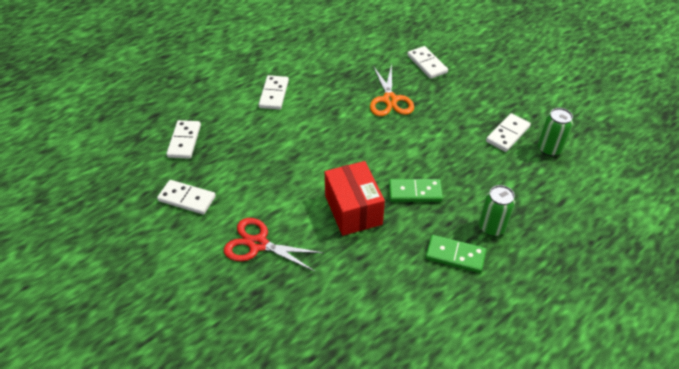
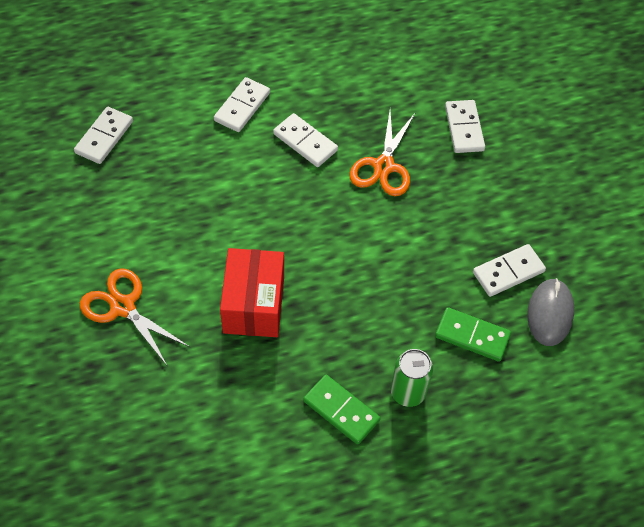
camera: 20 degrees right, 10 degrees up
white domino [157,180,216,214] -> white domino moved to [273,113,338,167]
red scissors [224,218,324,272] -> orange scissors [80,268,190,367]
green domino [389,179,443,202] -> green domino moved to [435,307,511,362]
green can [538,108,573,156] -> grey mouse [527,278,574,346]

